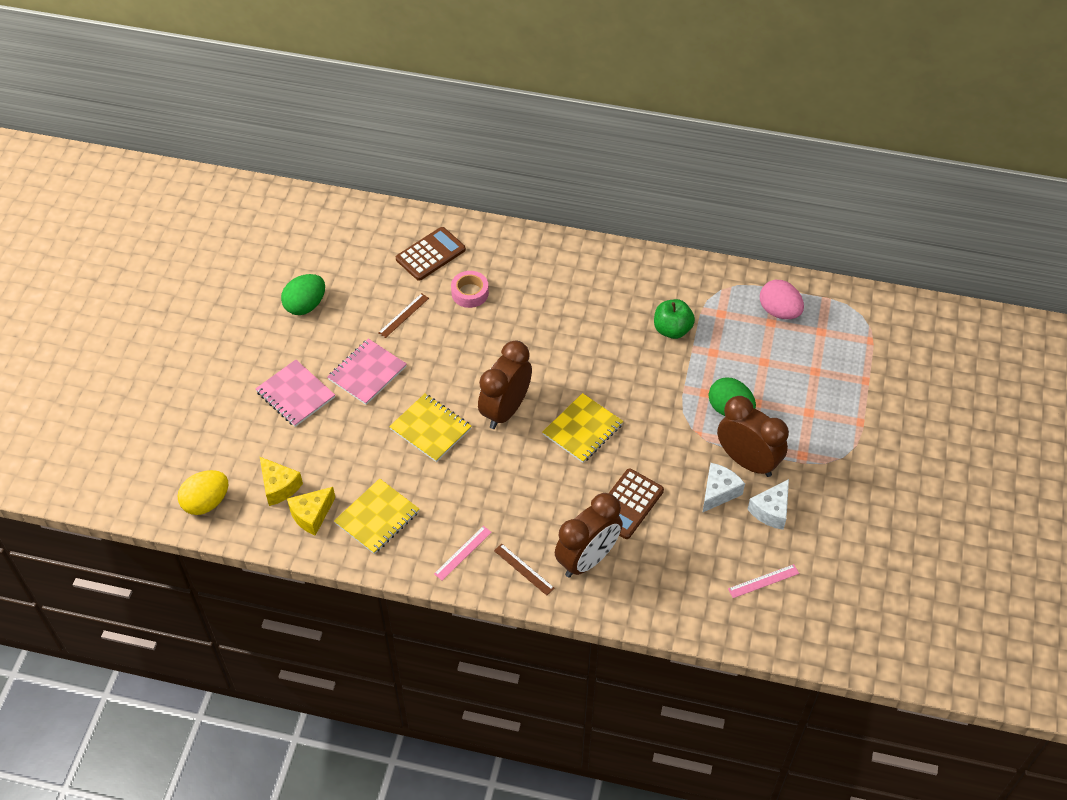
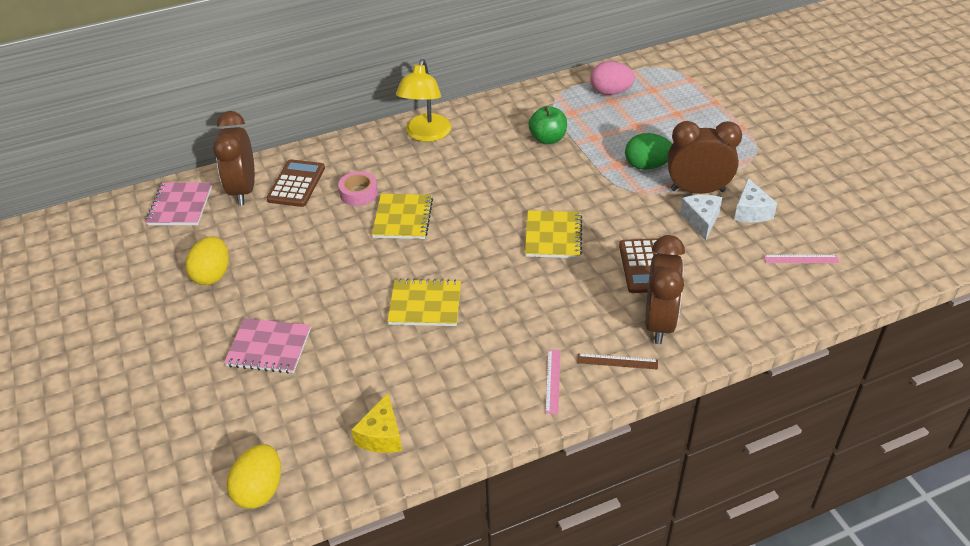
camera: 35 degrees left, 10 degrees down
yellow cheese [259,456,303,506] -> none
green egg [281,274,325,315] -> yellow egg [185,237,229,285]
pink notebook [327,339,407,405] -> pink notebook moved to [146,182,212,225]
yellow notebook [334,478,419,554] -> yellow notebook moved to [372,194,433,239]
brown ruler [378,293,429,338] -> none
brown clock [478,341,532,429] -> brown clock moved to [213,111,255,206]
pink ruler [728,564,799,598] -> pink ruler turned 60 degrees clockwise [764,255,839,263]
none -> yellow lamp [396,59,451,142]

